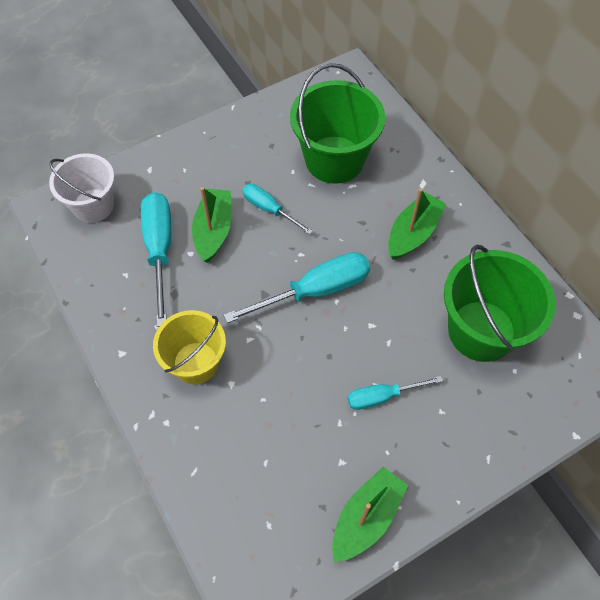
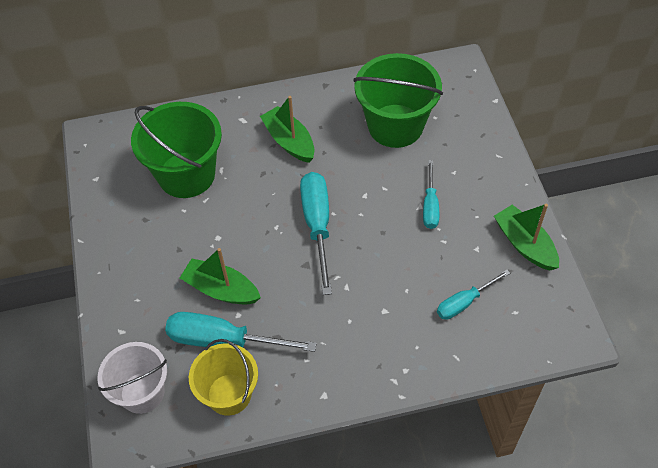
camera: 70 degrees left, 5 degrees down
yellow bucket [153,310,226,385] -> yellow bucket moved to [189,339,258,416]
turquoise screwdriver [242,184,313,235] -> turquoise screwdriver moved to [437,270,510,320]

